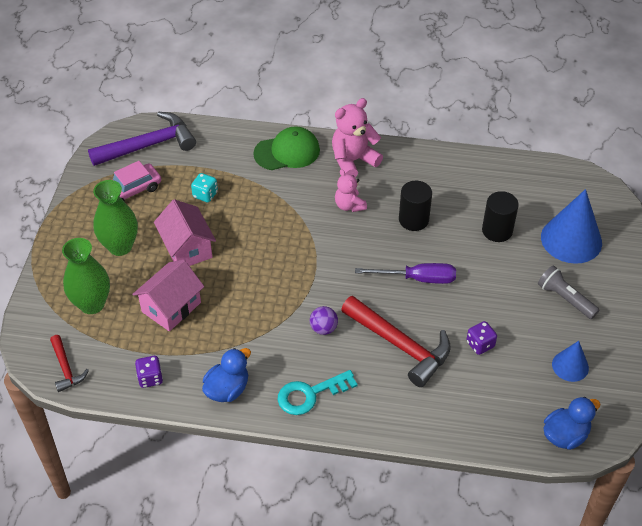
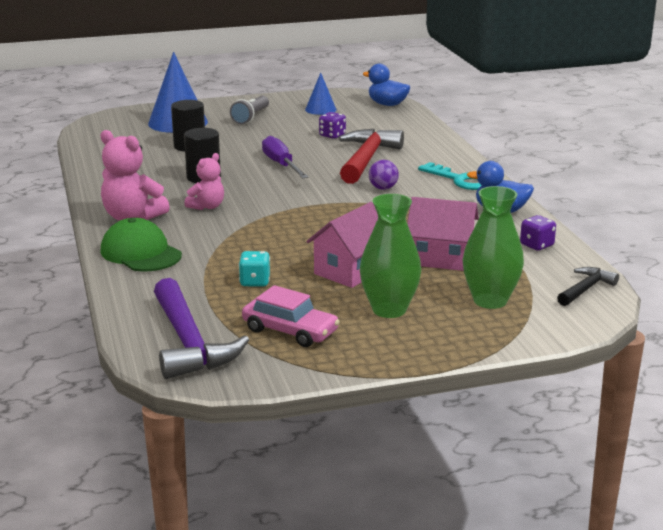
camera: 115 degrees left, 25 degrees down
red hammer [50,335,89,392] -> black hammer [557,267,619,306]
purple hammer [88,112,196,166] -> purple hammer turned 150 degrees counterclockwise [154,278,249,379]

